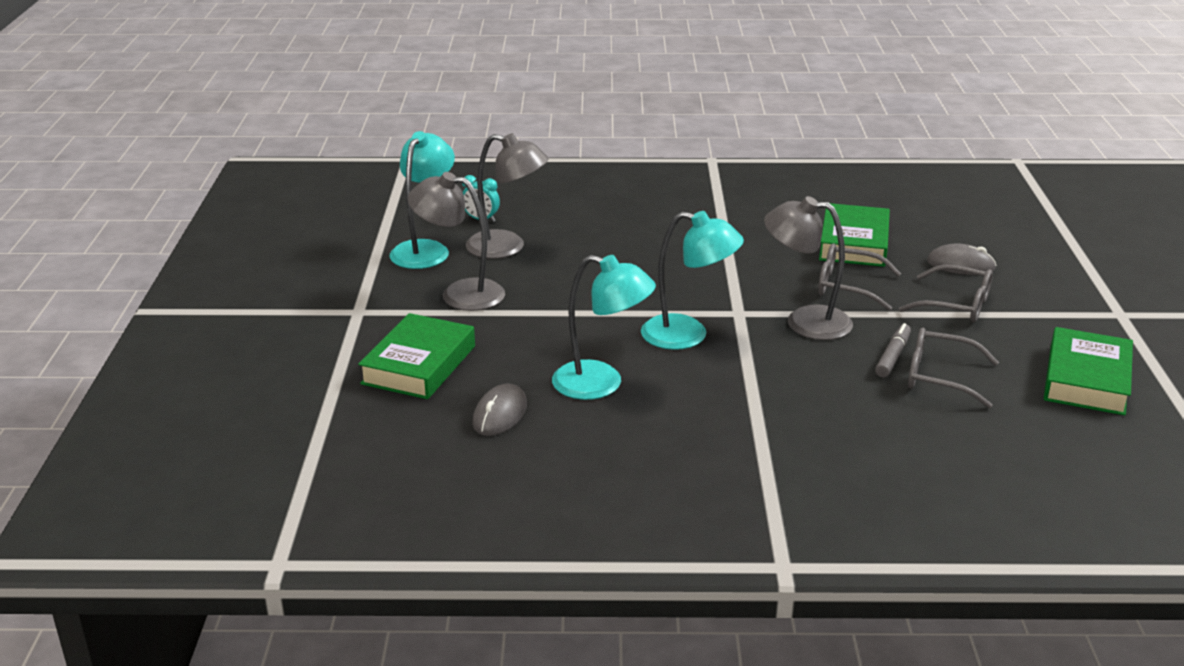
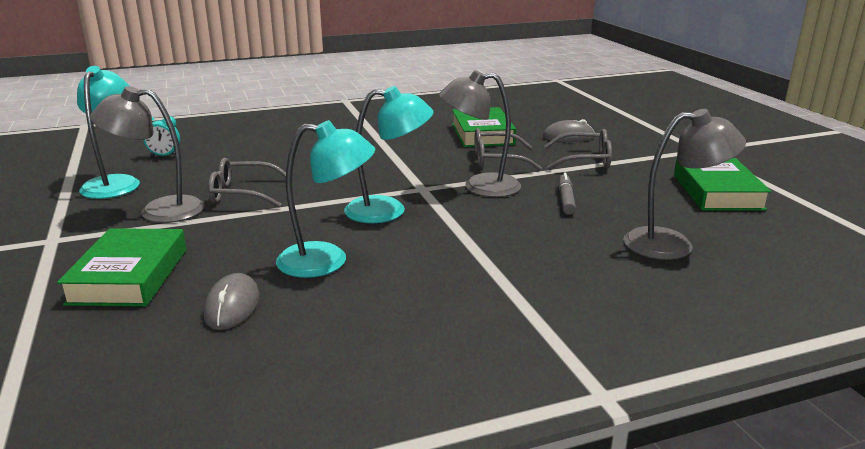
camera: 20 degrees left, 5 degrees down
grey lamp [466,133,549,259] -> grey lamp moved to [623,109,746,260]
grey glasses [908,328,999,408] -> grey glasses moved to [208,158,293,207]

